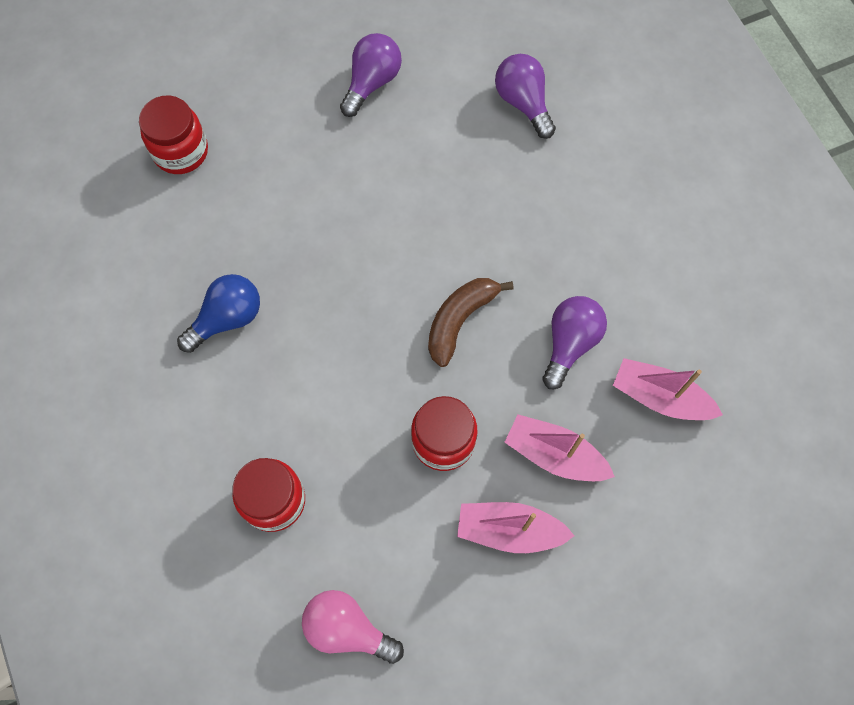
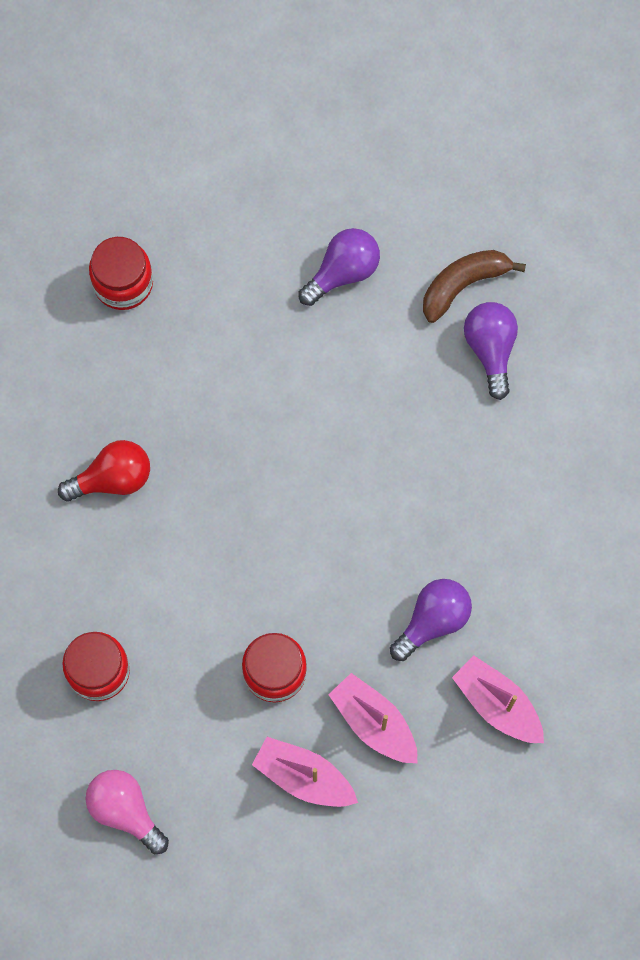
camera: 20 degrees right, 5 degrees up
blue light bulb [177,274,260,353] -> red light bulb [58,440,150,501]
brown banana [428,278,514,367] -> brown banana moved to [423,250,526,323]

